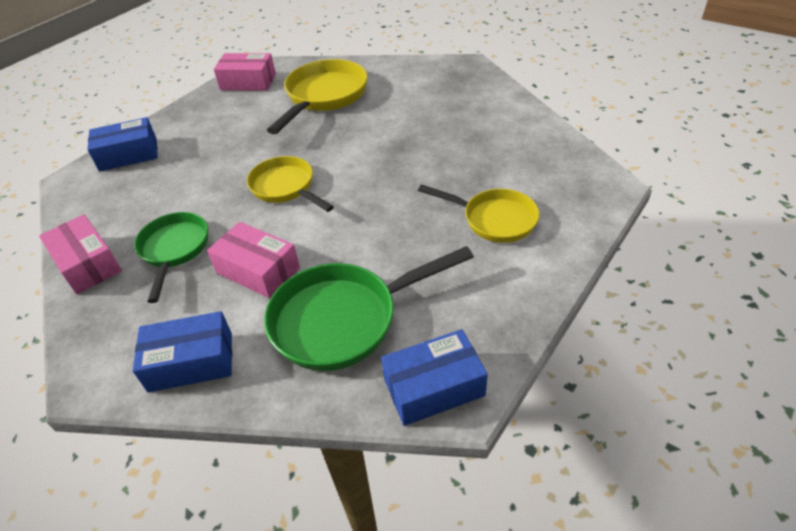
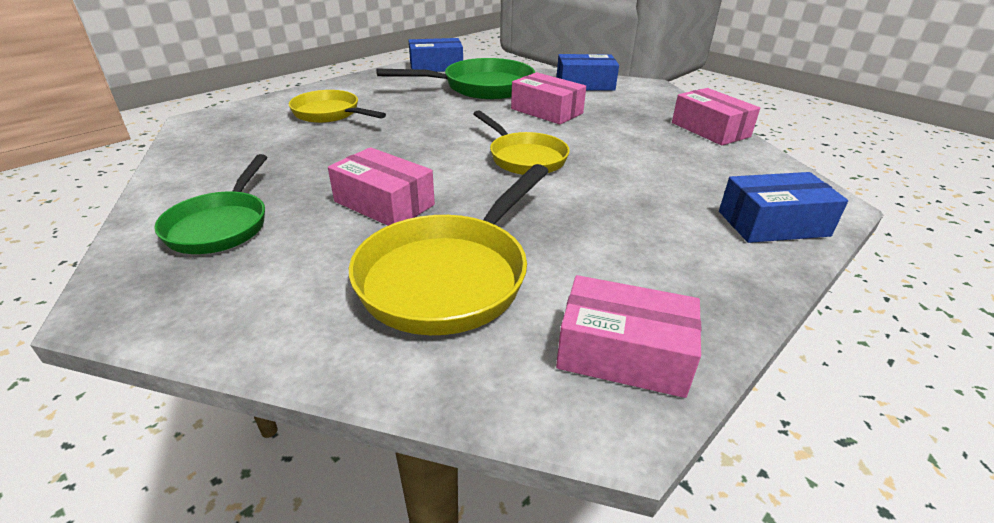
camera: 175 degrees left, 10 degrees down
green pan [134,212,208,303] -> green pan moved to [154,154,267,254]
none -> pink box [328,147,435,226]

